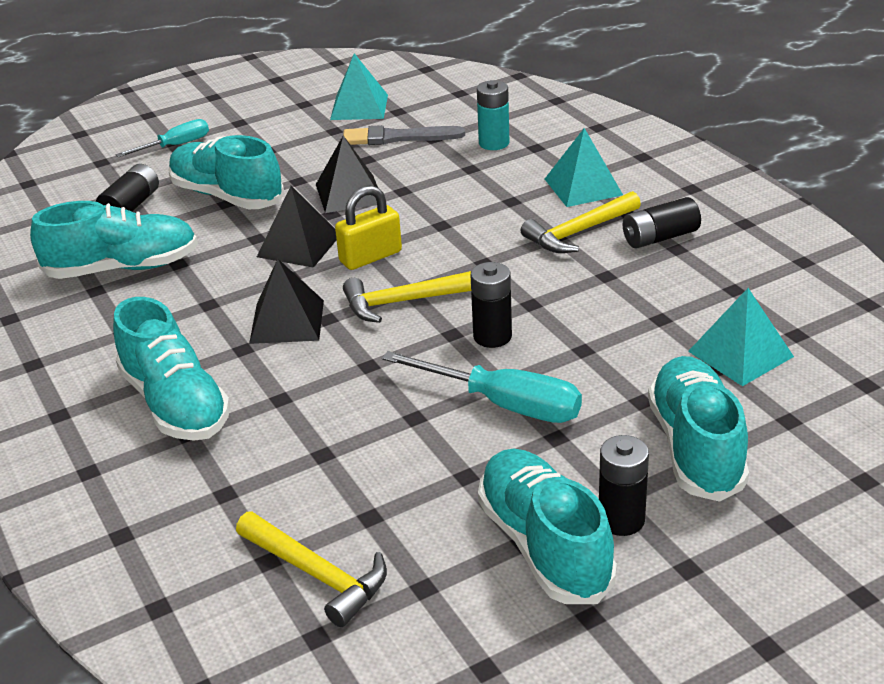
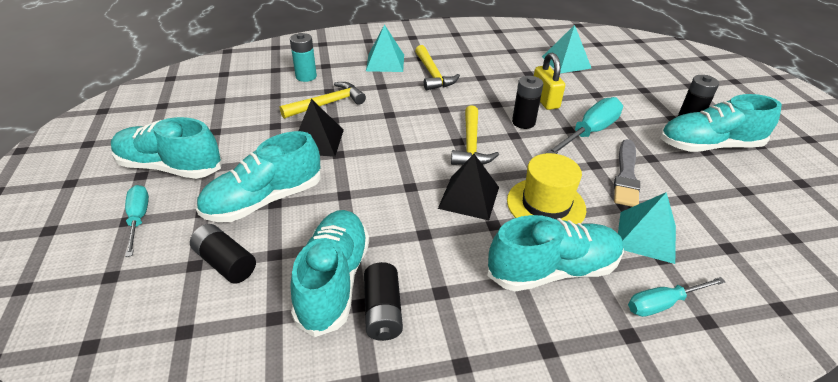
camera: 75 degrees left, 5 degrees up
yellow hammer [236,511,387,627] -> yellow hammer moved to [280,82,366,119]
black pyramid [257,186,336,268] -> none
turquoise pyramid [330,53,388,120] -> turquoise pyramid moved to [618,192,676,264]
yellow padlock [335,185,402,270] -> yellow padlock moved to [534,53,565,110]
grey brush [343,125,465,145] -> grey brush moved to [614,139,640,207]
black battery [623,197,701,248] -> black battery moved to [364,262,403,341]
turquoise shoe [648,356,749,502] -> turquoise shoe moved to [111,117,222,179]
none -> yellow hat [507,153,586,224]
none -> turquoise screwdriver [628,277,725,317]

